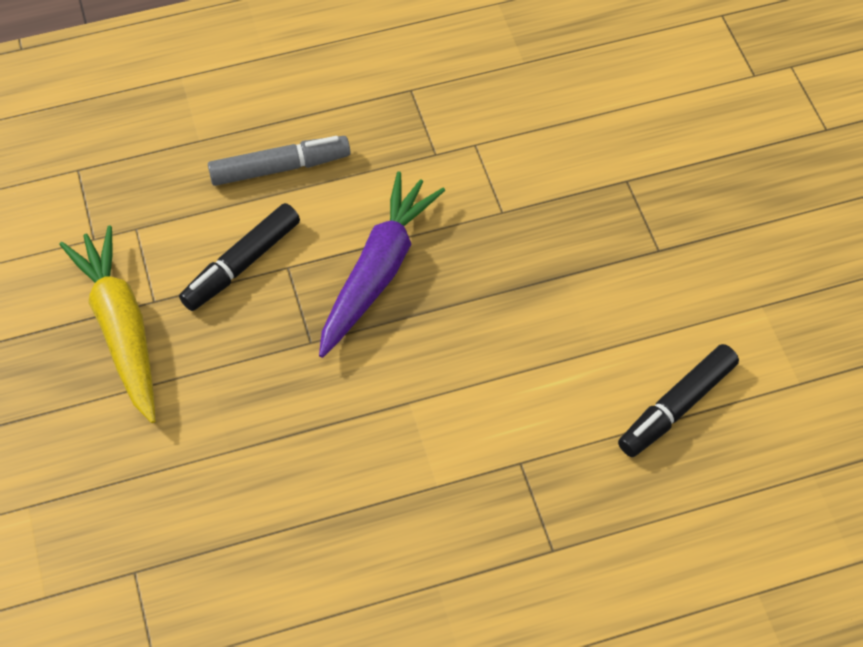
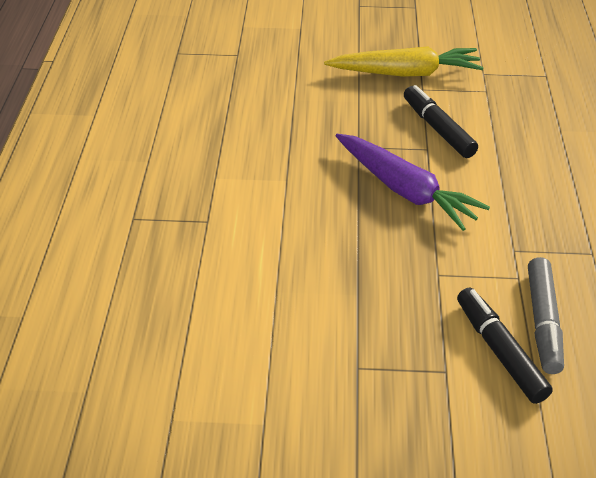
camera: 110 degrees right, 15 degrees down
grey marker [208,136,350,186] -> grey marker moved to [528,257,564,374]
black marker [618,344,739,457] -> black marker moved to [457,287,553,404]

